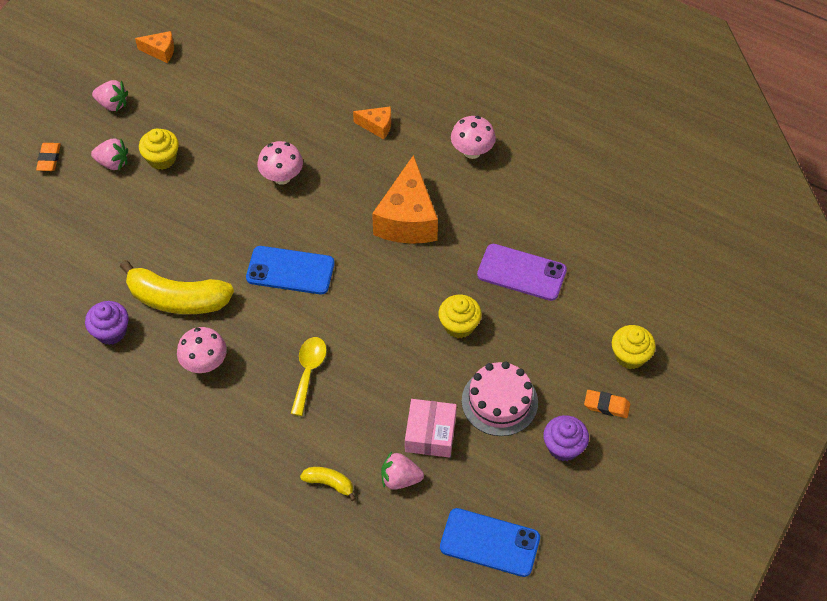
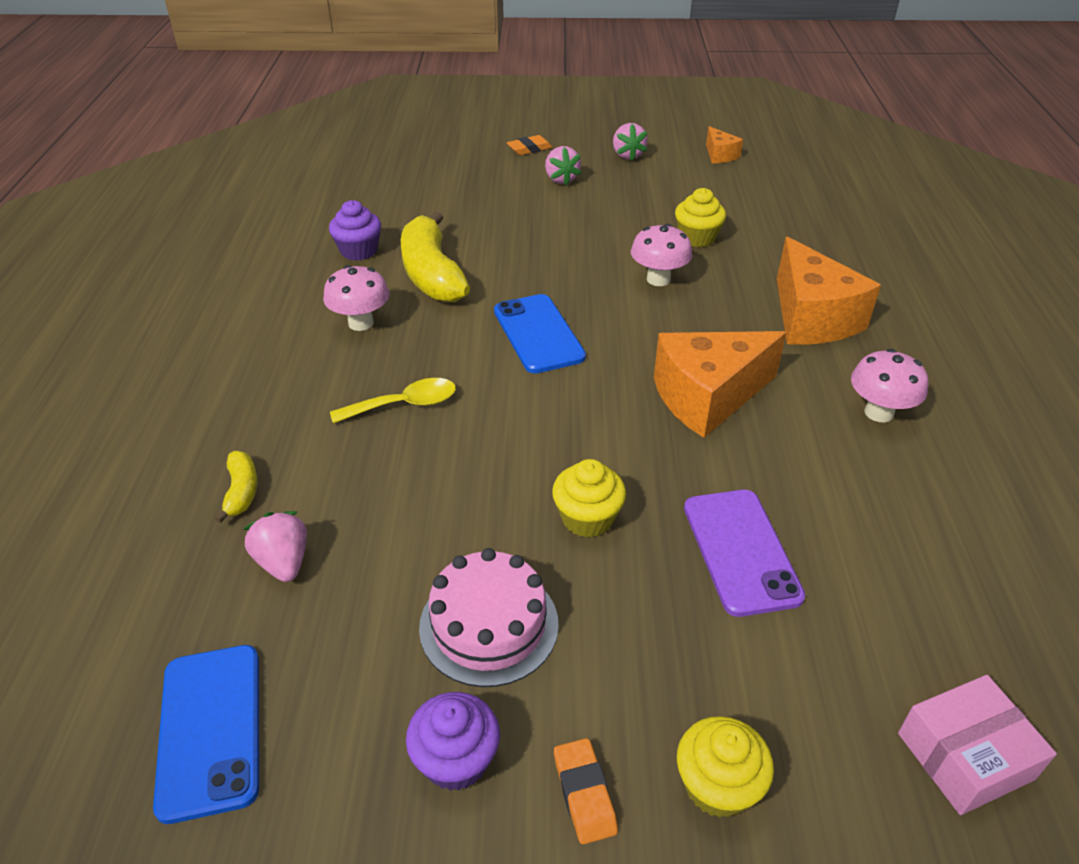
camera: 60 degrees right, 15 degrees down
yellow cupcake [139,129,179,170] -> yellow cupcake moved to [675,188,726,247]
orange cheese [353,106,391,139] -> orange cheese [777,237,881,345], size x2.08
pink box [405,399,457,458] -> pink box moved to [898,675,1057,815]

